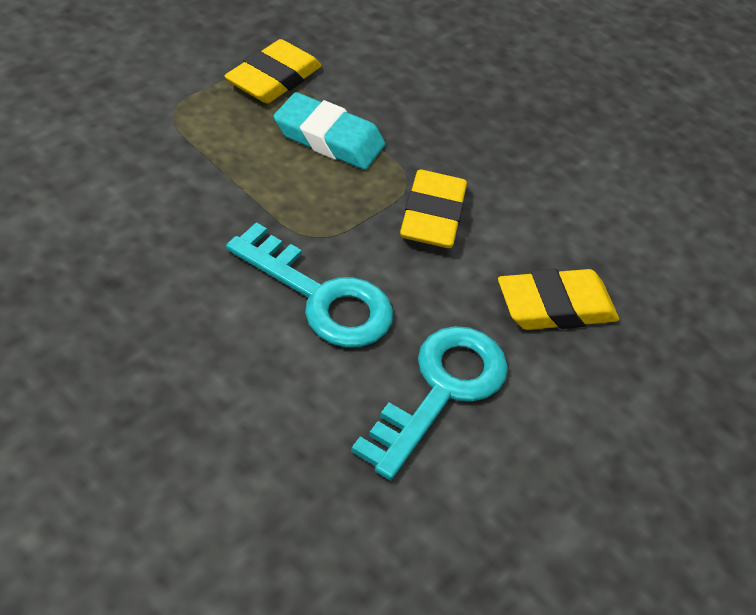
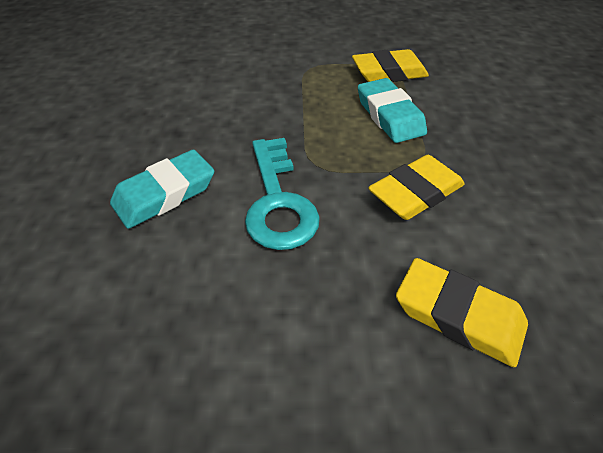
camera: 50 degrees right, 0 degrees up
turquoise key [351,326,508,480] -> none
none -> turquoise eraser [110,149,214,229]

